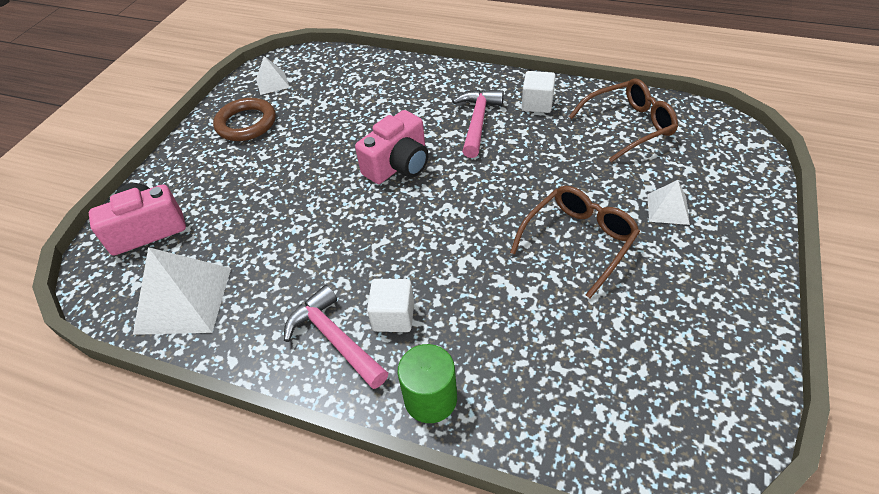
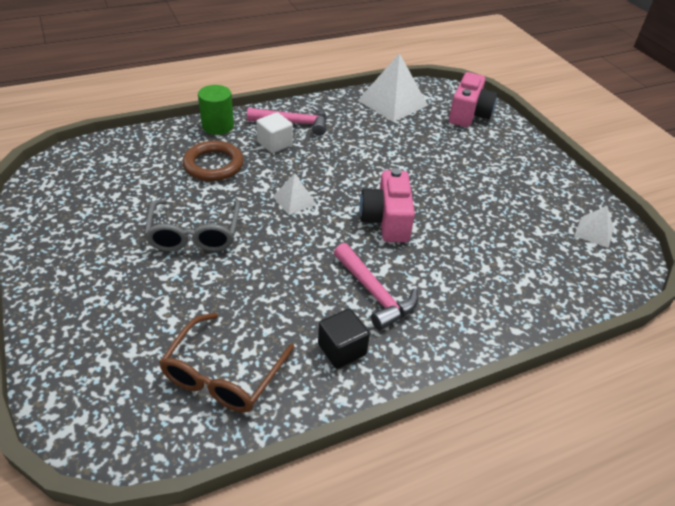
camera: 130 degrees right, 5 degrees down
brown ring [213,98,276,141] -> brown ring moved to [182,141,244,181]
brown glasses [510,186,640,298] -> grey glasses [144,200,240,251]
white cube [522,71,555,113] -> black cube [318,308,370,369]
white pyramid [647,180,690,225] -> white pyramid moved to [273,173,316,215]

